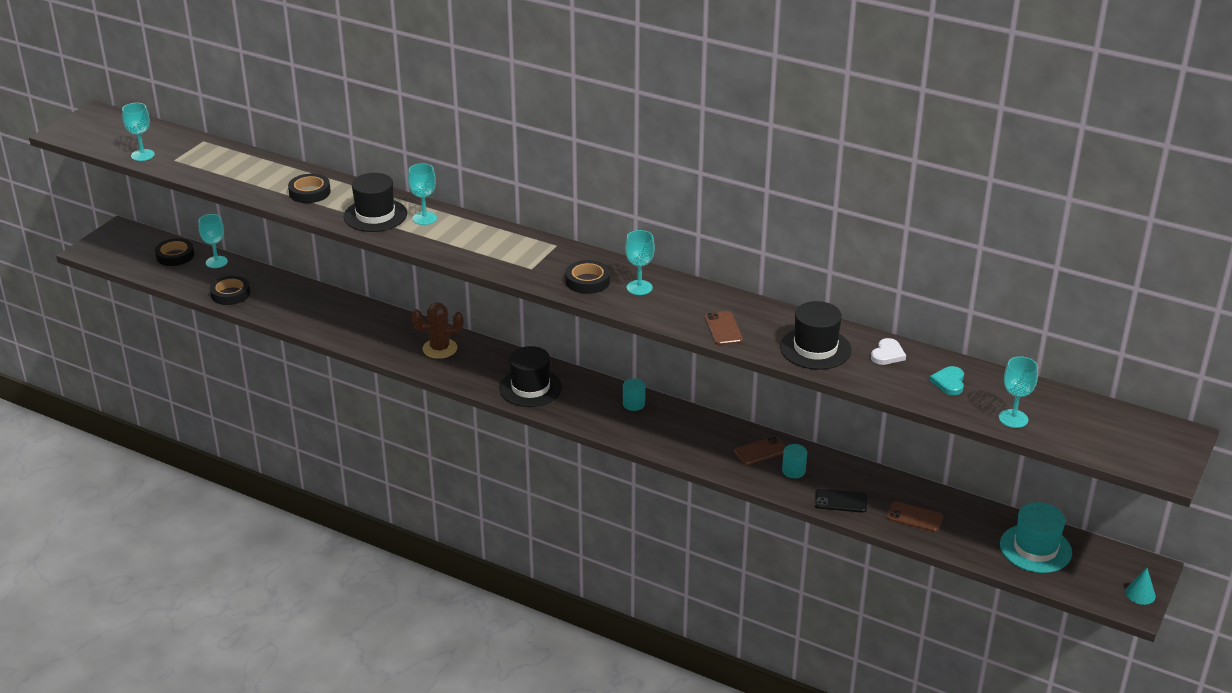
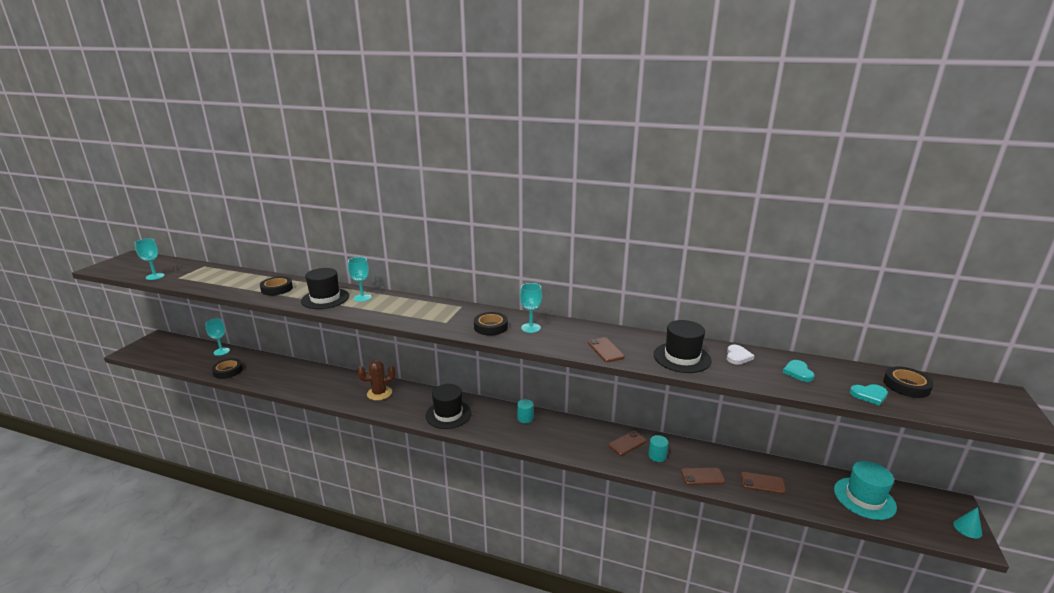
camera: 10 degrees left, 10 degrees down
black tape [155,238,194,266] -> black tape moved to [883,366,934,398]
black phone [815,489,867,513] -> brown phone [681,468,725,485]
turquoise goblet [999,356,1038,428] -> turquoise heart [850,384,888,406]

